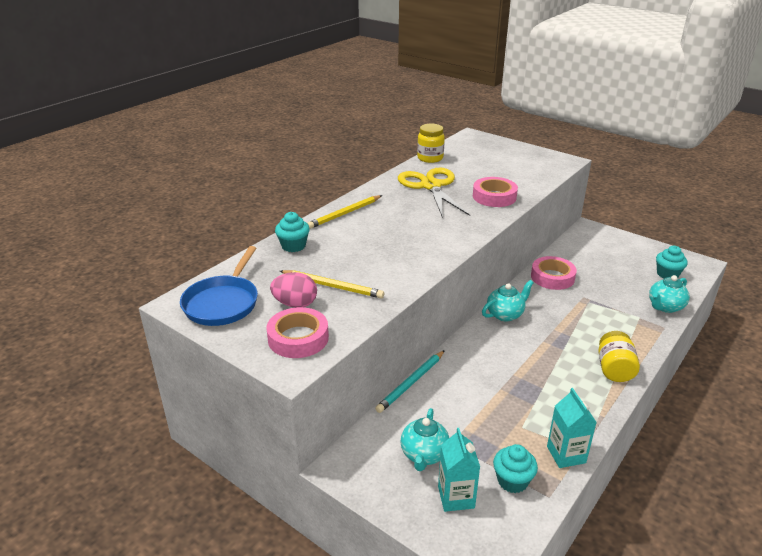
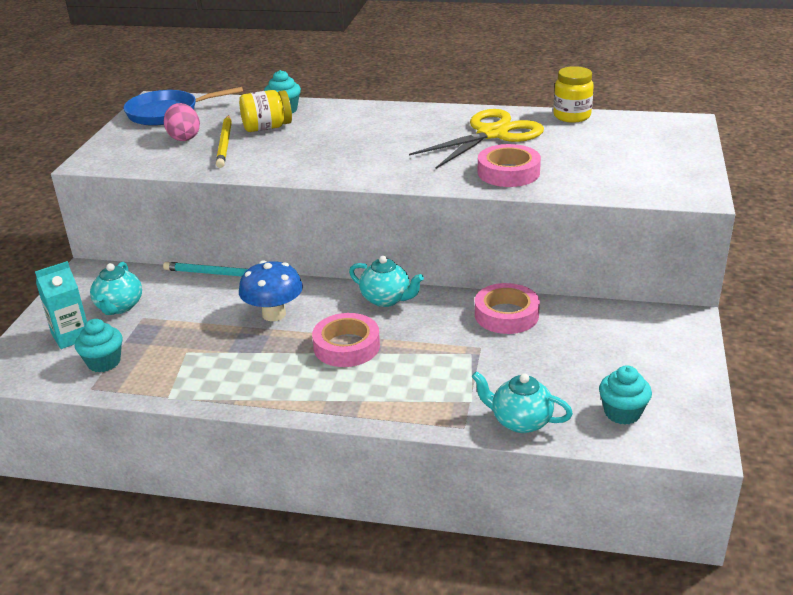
camera: 65 degrees right, 0 degrees up
pink tape [266,307,329,358] -> pink tape moved to [312,313,380,367]
yellow pencil [307,195,382,229] -> none
turquoise teapot [401,408,449,471] -> turquoise teapot turned 75 degrees counterclockwise [90,262,142,315]
turquoise carton [547,388,597,468] -> none
yellow jar [598,331,640,382] -> yellow jar moved to [239,90,292,132]
none -> blue mushroom [239,260,303,321]

